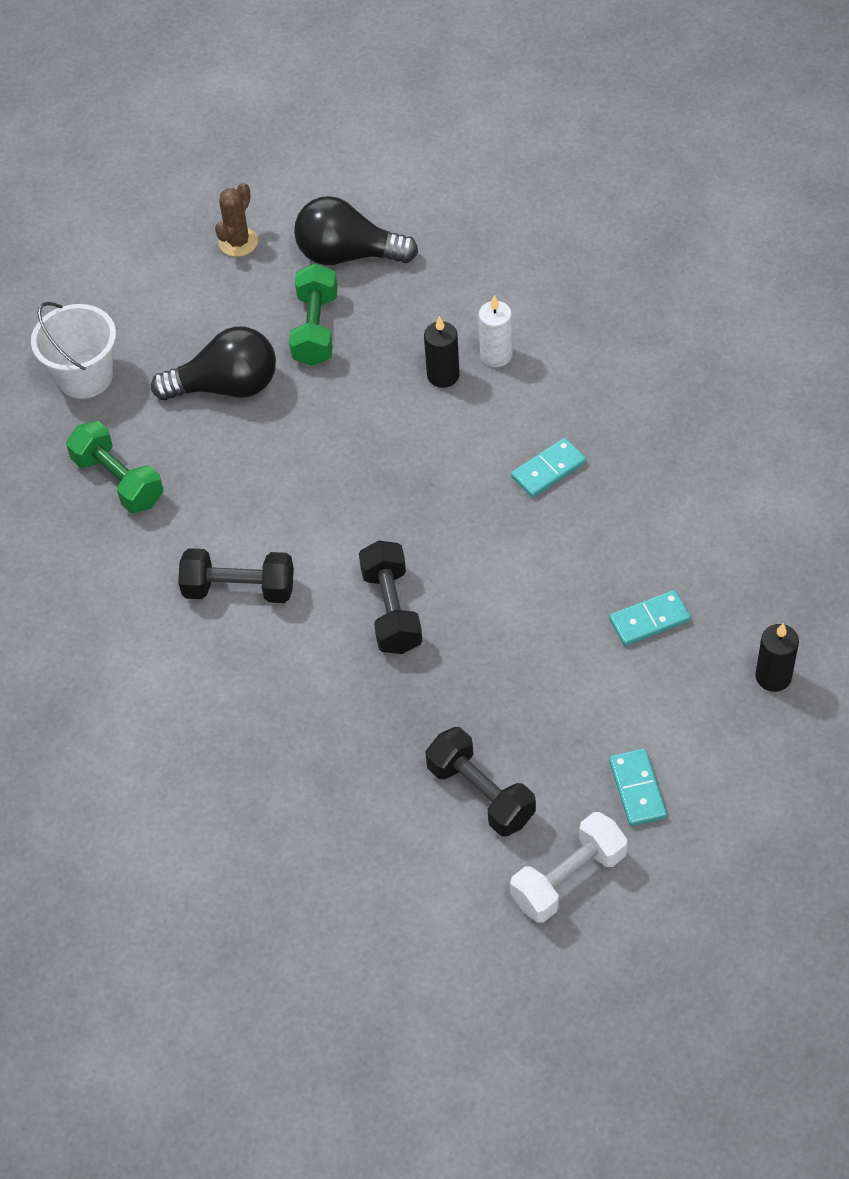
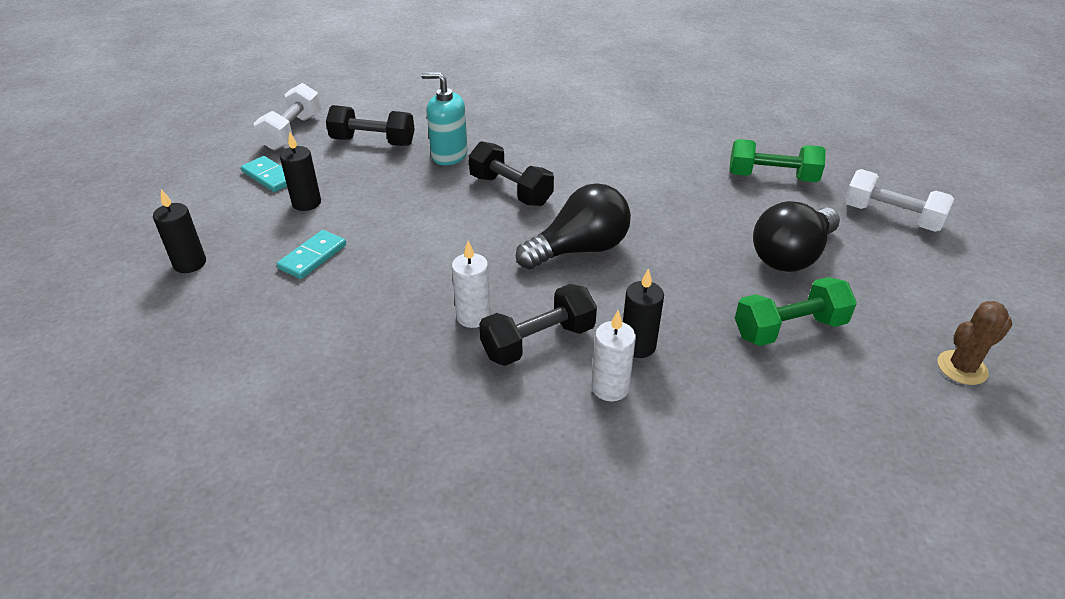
camera: 140 degrees right, 15 degrees down
white bucket [31,302,116,399] -> white dumbbell [844,169,954,232]
black dumbbell [178,548,294,603] -> black dumbbell moved to [479,284,597,366]
brown cactus [215,183,258,257] -> brown cactus turned 75 degrees clockwise [937,301,1013,385]
green dumbbell [289,263,337,366] -> green dumbbell turned 75 degrees counterclockwise [735,277,857,346]
black light bulb [294,196,418,265] -> black light bulb moved to [516,183,631,270]
turquoise domino [511,438,586,498] -> white candle [452,241,491,328]
none -> black candle [280,132,321,211]
none -> turquoise soap dispenser [421,72,468,165]

